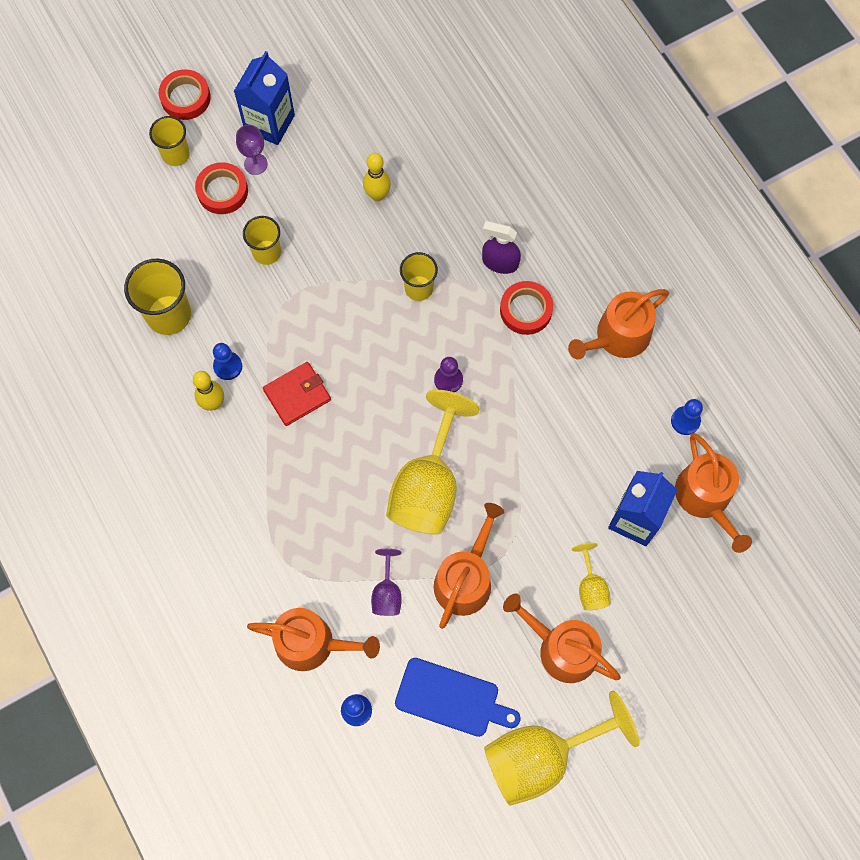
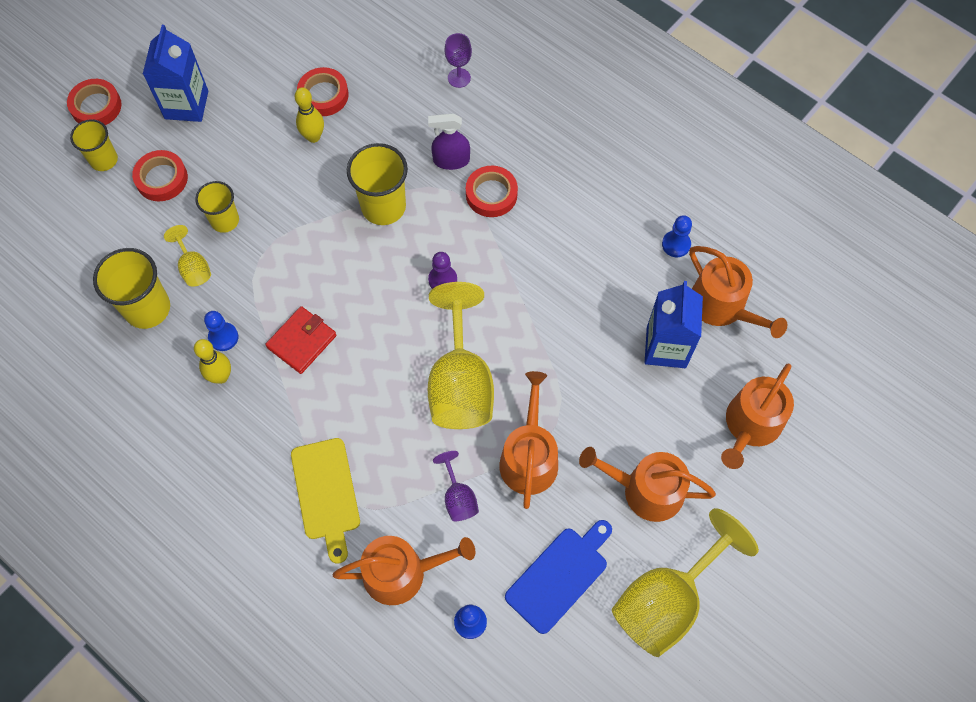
camera: 20 degrees left, 5 degrees down
purple goblet [236,125,268,175] -> purple goblet moved to [444,33,472,88]
blue cutting board [395,658,521,737] -> blue cutting board turned 45 degrees counterclockwise [505,520,612,634]
yellow cup [400,252,438,301] -> yellow cup [347,143,408,225], size x1.56
orange watering can [568,289,669,360] -> orange watering can moved to [721,364,794,469]
yellow goblet [572,543,611,610] -> yellow goblet moved to [164,225,211,287]
none -> yellow cutting board [291,438,360,564]
none -> red tape [297,67,349,116]

